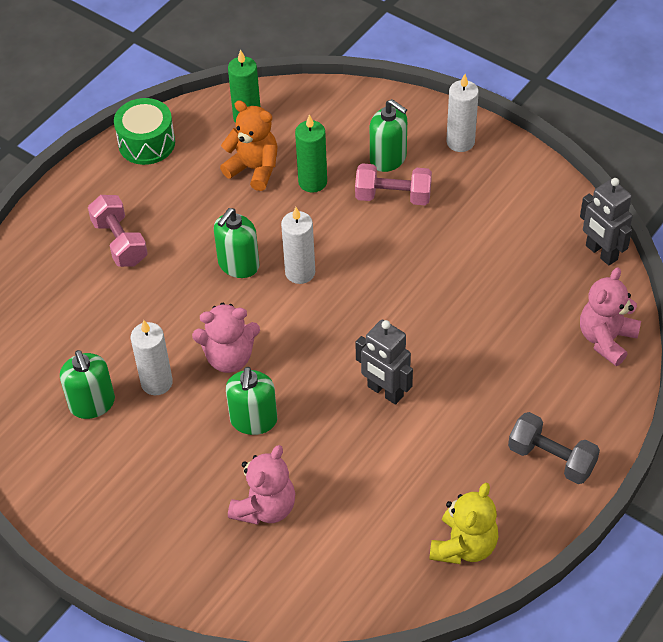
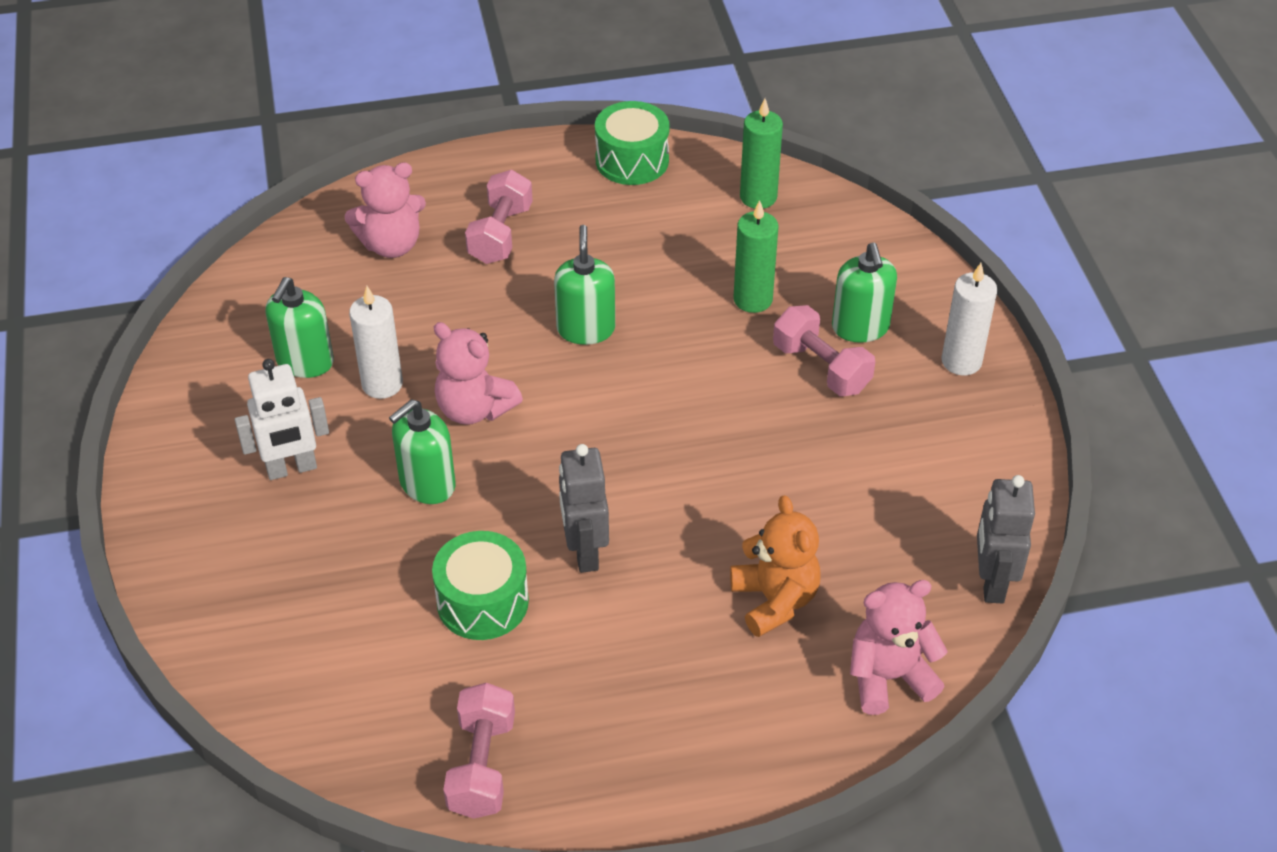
camera: 40 degrees right, 5 degrees down
green soap dispenser [214,208,259,278] -> green soap dispenser turned 105 degrees clockwise [554,225,615,345]
orange teddy bear [220,100,277,191] -> orange teddy bear moved to [730,495,821,637]
pink teddy bear [228,445,295,525] -> pink teddy bear moved to [344,162,426,258]
white candle [281,207,315,284] -> none
yellow teddy bear [429,483,498,564] -> pink dumbbell [443,683,515,819]
grey dumbbell [508,412,600,484] -> none
none -> white robot [235,359,329,480]
none -> green drum [432,531,529,640]

